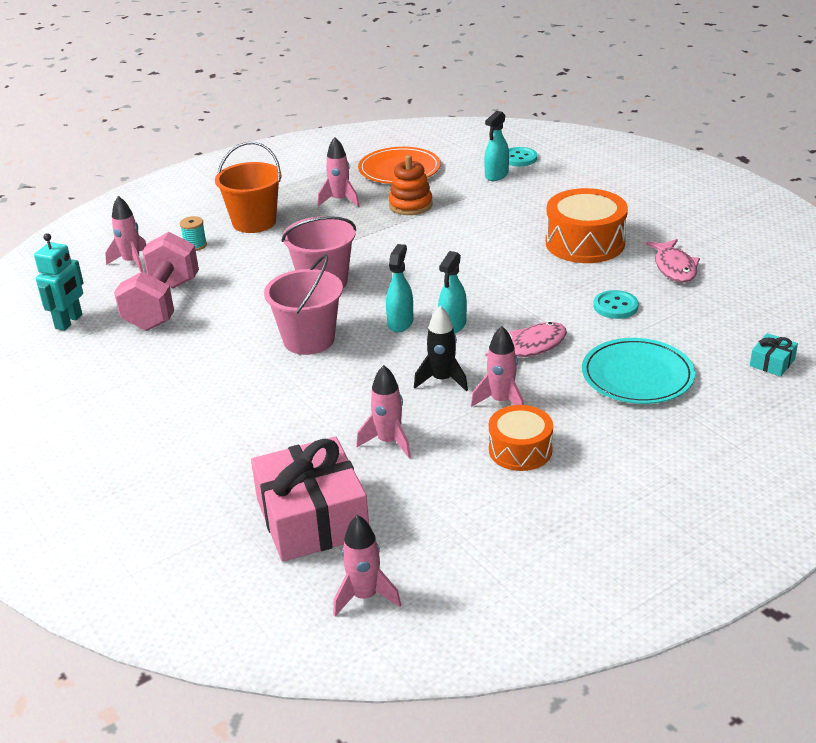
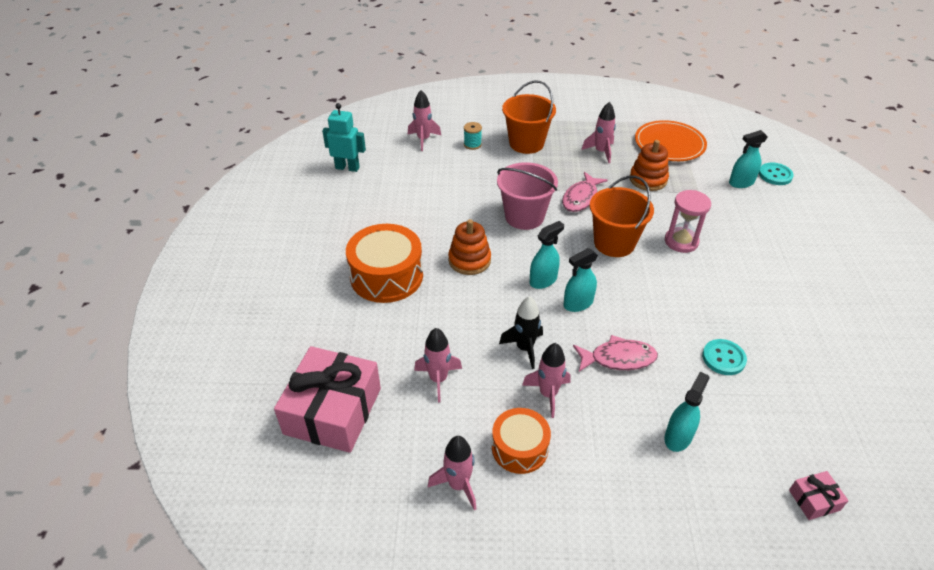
camera: 35 degrees right, 10 degrees up
turquoise robot [34,233,84,331] -> turquoise robot turned 135 degrees counterclockwise [322,103,366,172]
pink dumbbell [114,232,199,331] -> none
pink bucket [264,255,343,355] -> orange stacking toy [448,219,491,275]
pink rocket [333,515,401,616] -> pink rocket moved to [428,436,476,510]
orange drum [546,188,628,263] -> orange drum moved to [346,224,423,303]
turquoise plate [582,338,695,404] -> turquoise spray bottle [665,372,709,452]
pink fish [646,239,700,283] -> pink fish moved to [562,172,608,212]
turquoise gift [750,333,798,377] -> pink gift [789,471,849,520]
none -> orange bucket [590,175,654,257]
none -> pink hourglass [665,190,711,253]

